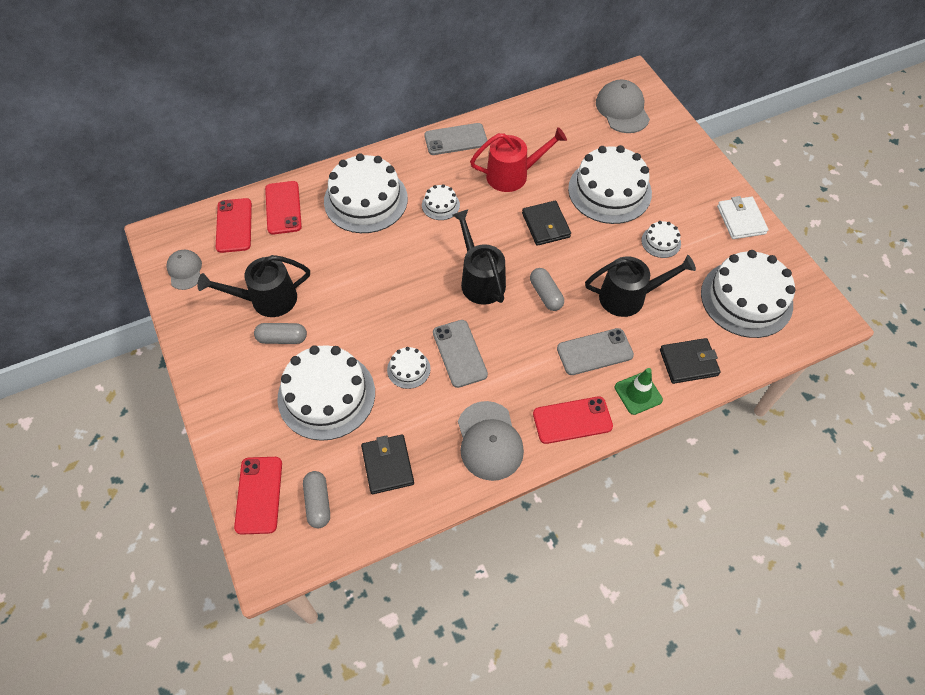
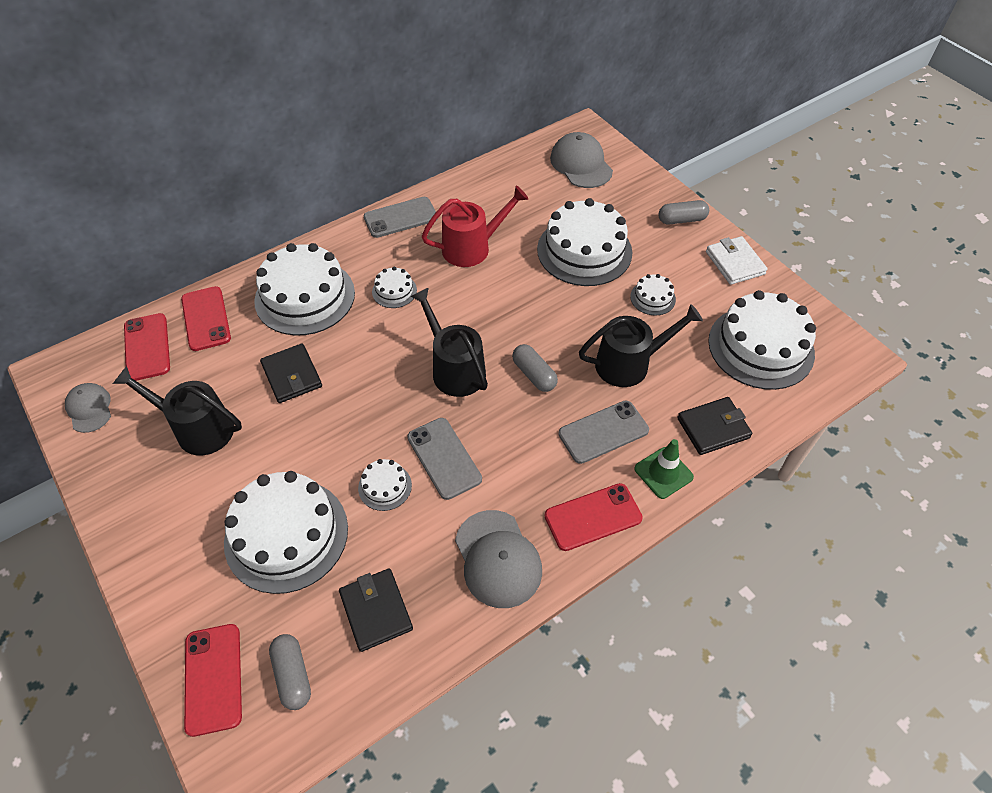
camera: 10 degrees left, 5 degrees down
black watering can [197,255,310,317] -> black watering can turned 45 degrees clockwise [113,366,242,455]
grey capsule [254,323,307,344] -> grey capsule moved to [658,200,709,225]
black wallet [522,201,571,246] -> black wallet moved to [260,343,322,403]

